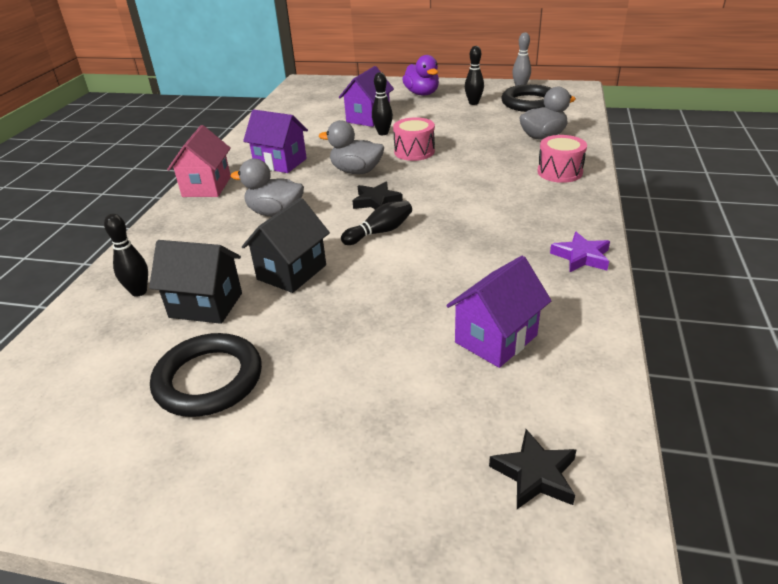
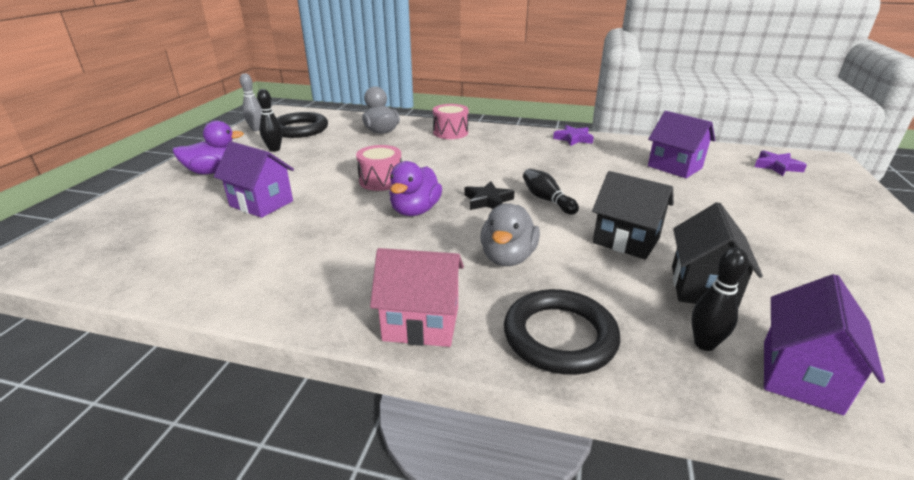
camera: 90 degrees left, 5 degrees down
black ring [150,333,262,417] -> black ring moved to [504,289,620,375]
purple house [243,110,308,173] -> purple house moved to [764,274,885,415]
grey duck [319,120,384,174] -> purple duck [389,161,442,216]
black bowling pin [372,72,393,135] -> none
black star [489,429,576,509] -> purple star [754,150,807,176]

